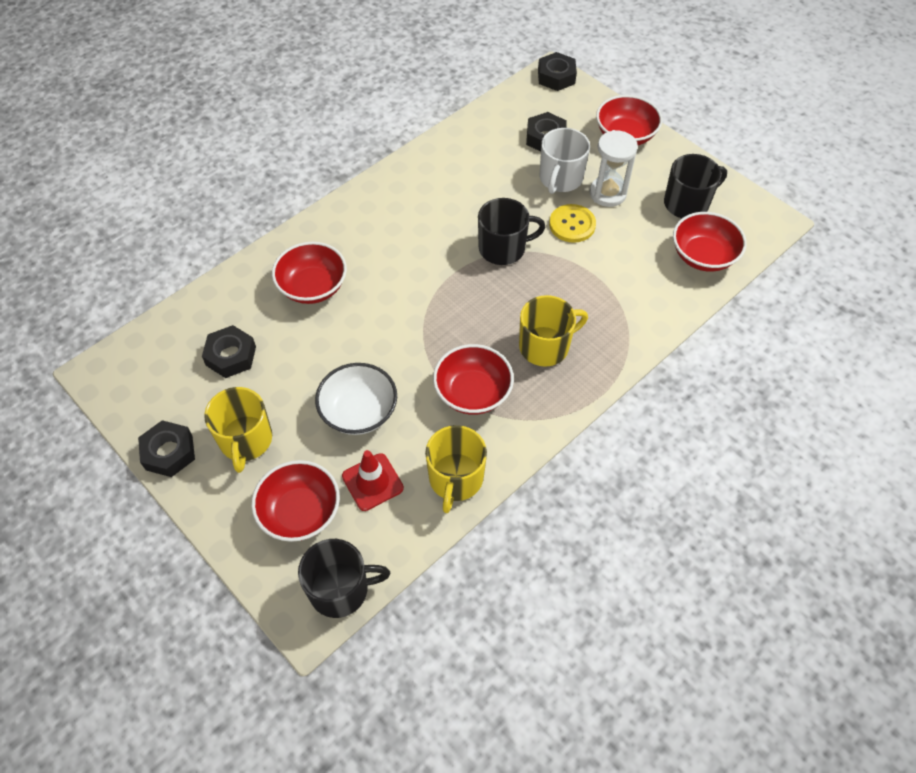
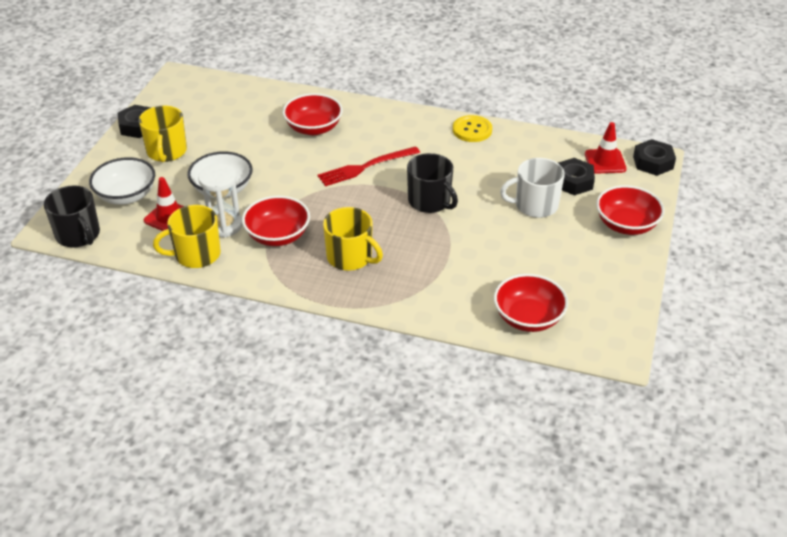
camera: 60 degrees right, 15 degrees down
black nut [202,325,256,378] -> none
yellow mug [204,387,272,473] -> yellow mug turned 60 degrees counterclockwise [139,106,187,162]
red bowl [251,460,340,542] -> white bowl [89,157,155,205]
yellow button [549,204,596,243] -> yellow button moved to [453,115,492,142]
white hourglass [590,130,638,207] -> white hourglass moved to [198,164,243,238]
black mug [664,154,727,218] -> none
none -> red fork [318,146,420,186]
none -> red traffic cone [585,122,627,174]

